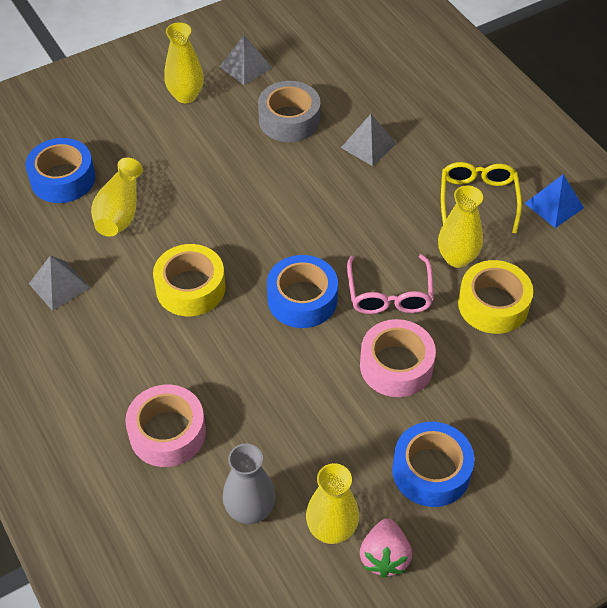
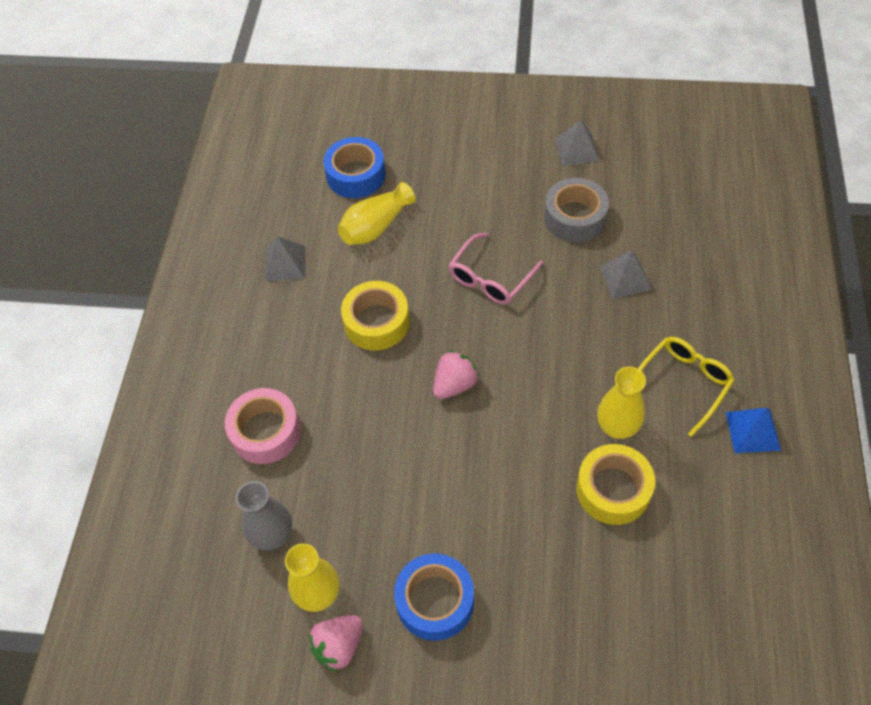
camera: 40 degrees right, 5 degrees up
yellow vase [164,22,204,103] -> none
blue tape [267,255,338,328] -> pink strawberry [433,350,479,399]
pink glasses [347,254,434,314] -> pink glasses moved to [449,233,543,305]
pink tape [360,319,436,397] -> none

